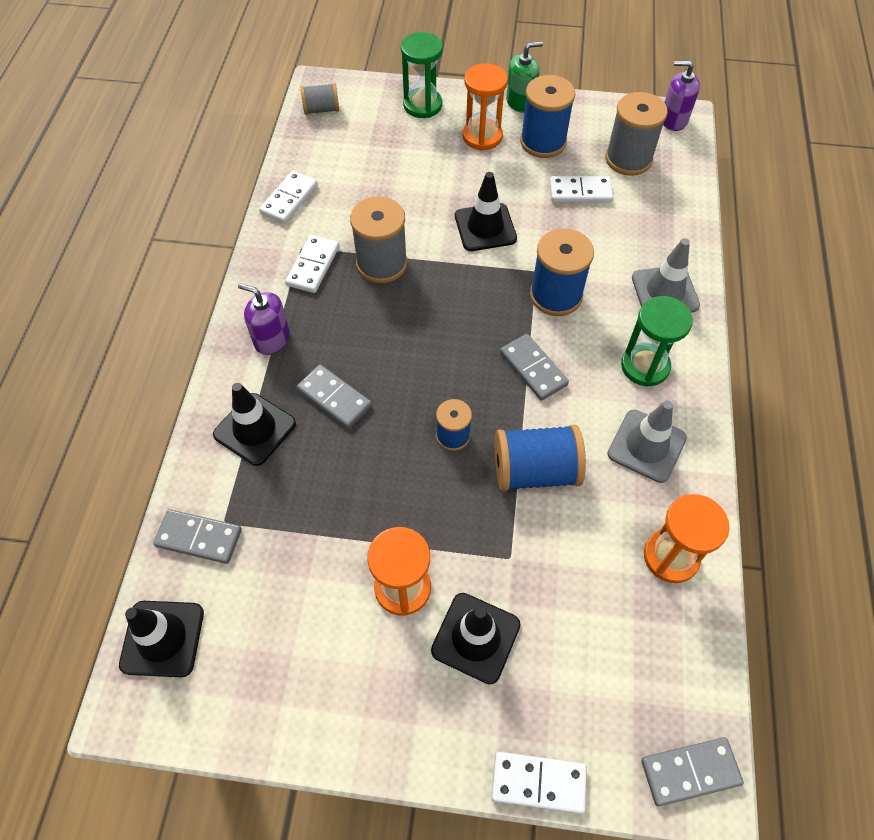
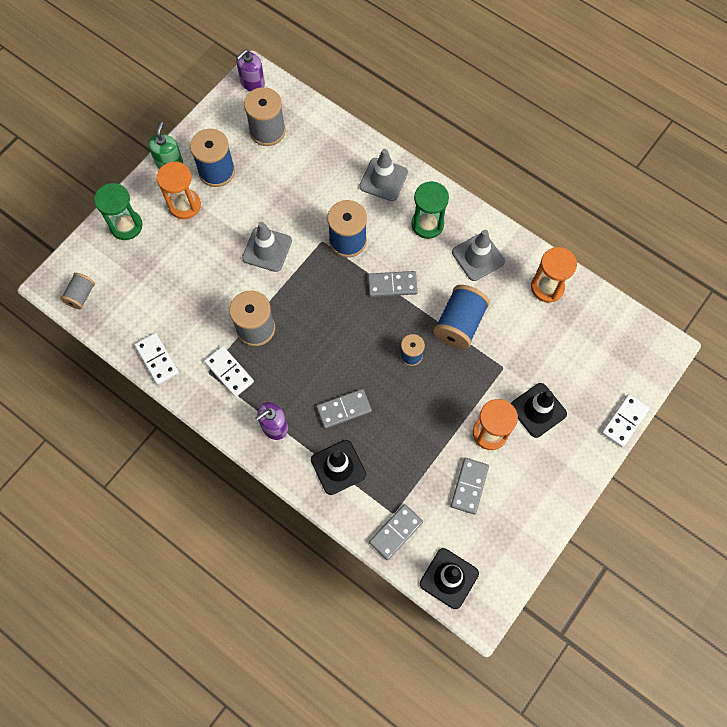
camera: 60 degrees left, 10 degrees up
black traffic cone [455,172,517,251] -> grey traffic cone [242,222,292,272]
white domino [549,176,613,203] -> none
grey domino [641,737,744,806] -> grey domino moved to [451,458,489,515]

